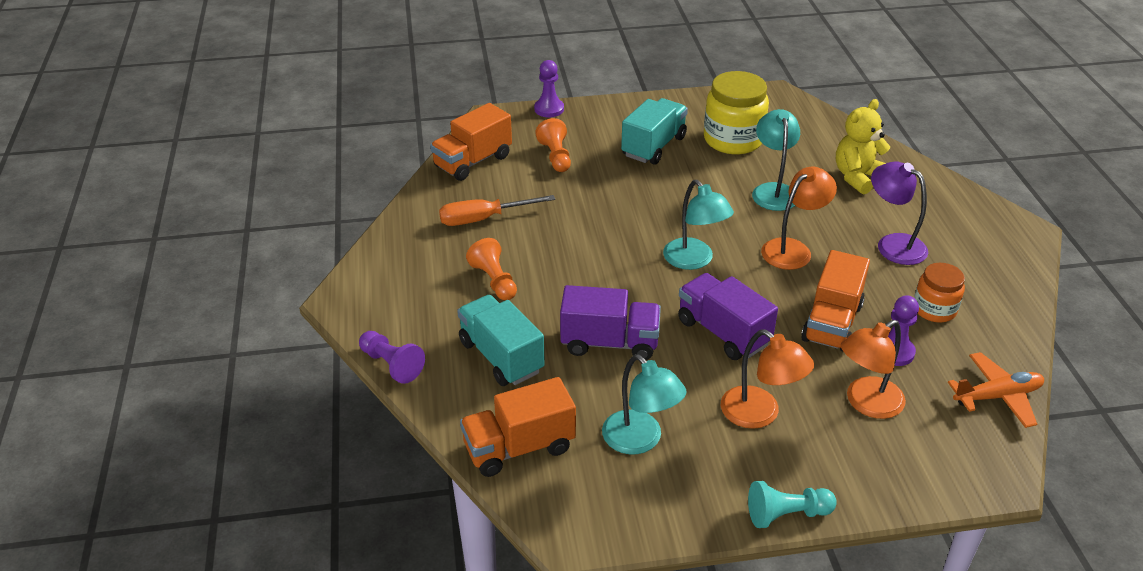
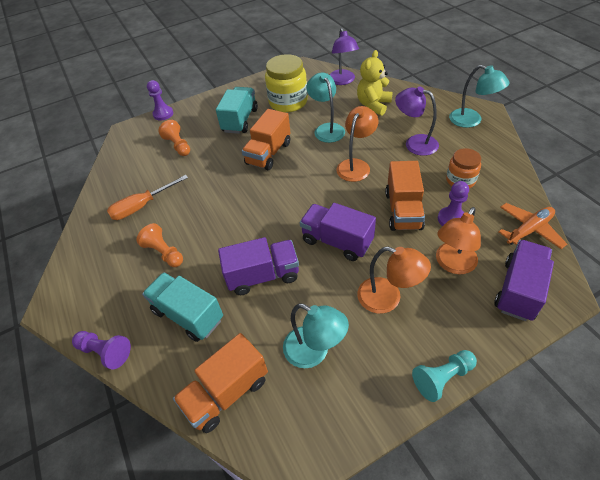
camera: 15 degrees left, 10 degrees up
orange truck [430,103,512,181] -> orange truck moved to [242,109,291,170]
turquoise lamp [663,180,734,270] -> turquoise lamp moved to [449,65,510,128]
none -> purple lamp [329,28,359,85]
none -> purple truck [494,240,554,321]

